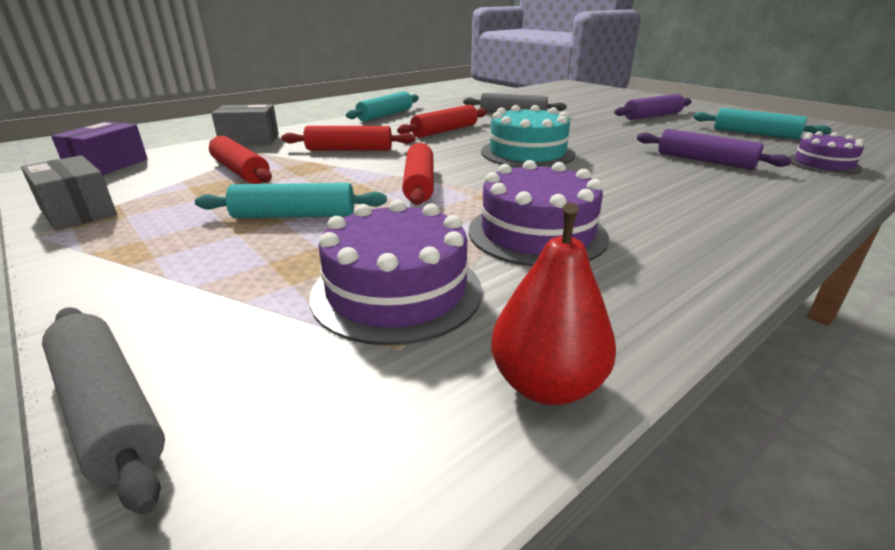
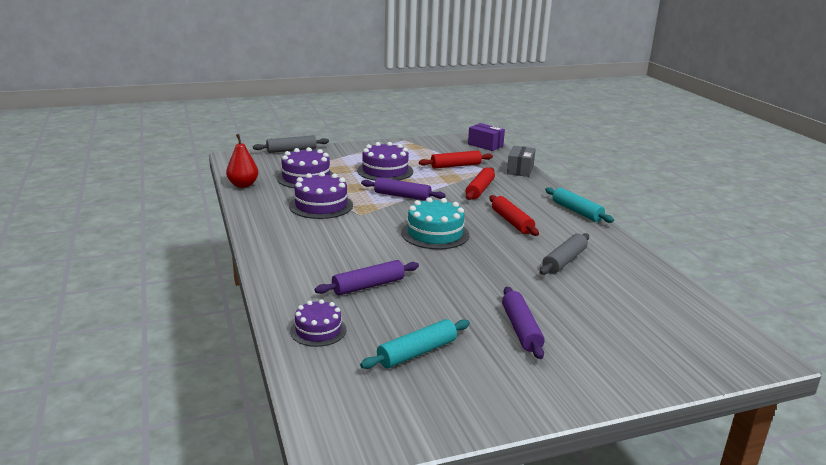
camera: 110 degrees right, 5 degrees down
grey box [21,155,117,231] -> none
turquoise rolling pin [195,183,387,218] -> purple cake [357,142,413,181]
red rolling pin [402,143,434,205] -> purple rolling pin [361,177,446,201]

